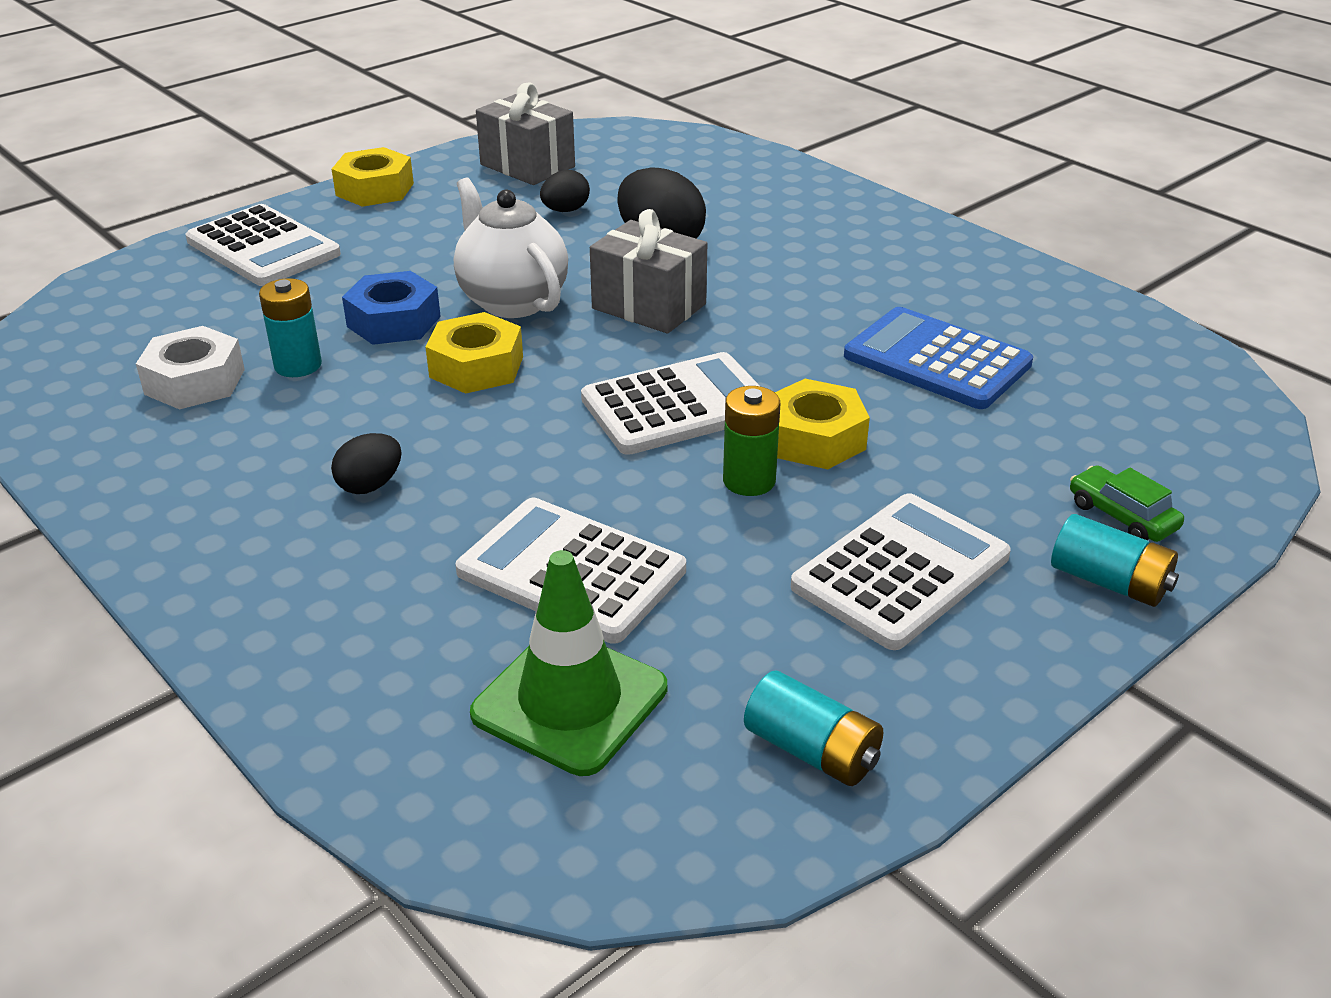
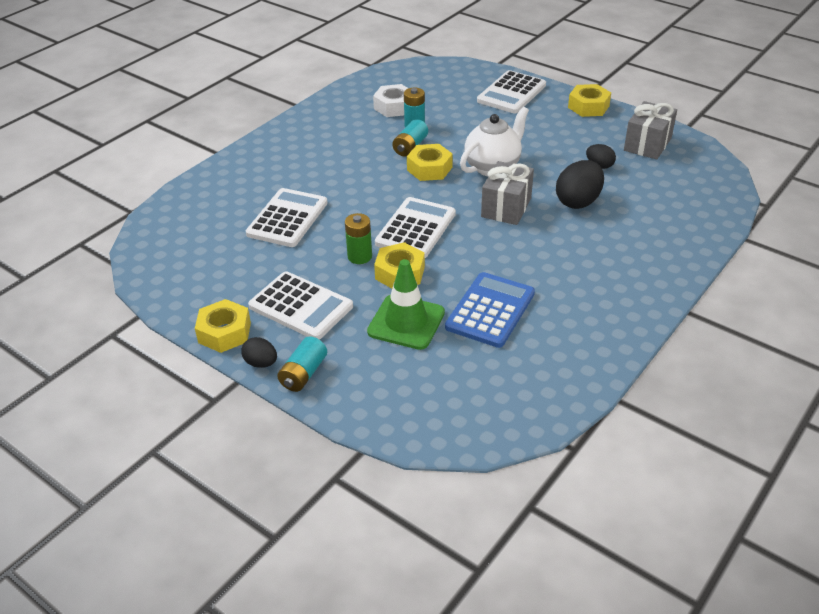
camera: 80 degrees right, 5 degrees up
black egg [331,433,401,494] -> black egg moved to [241,337,277,368]
blue nut [342,271,441,345] -> none
green traffic cone [470,550,667,776] -> green traffic cone moved to [367,259,445,350]
white calculator [581,352,761,455] -> white calculator turned 120 degrees counterclockwise [375,197,456,258]
turquoise battery [744,670,883,786] -> turquoise battery moved to [392,119,428,156]
green car [1070,465,1184,542] -> none
none -> yellow nut [195,299,251,353]

